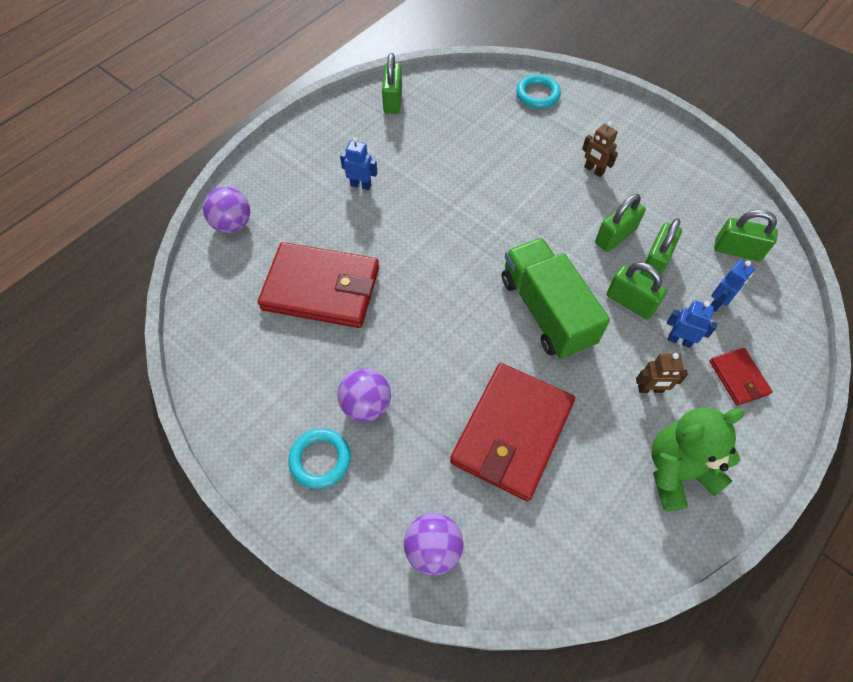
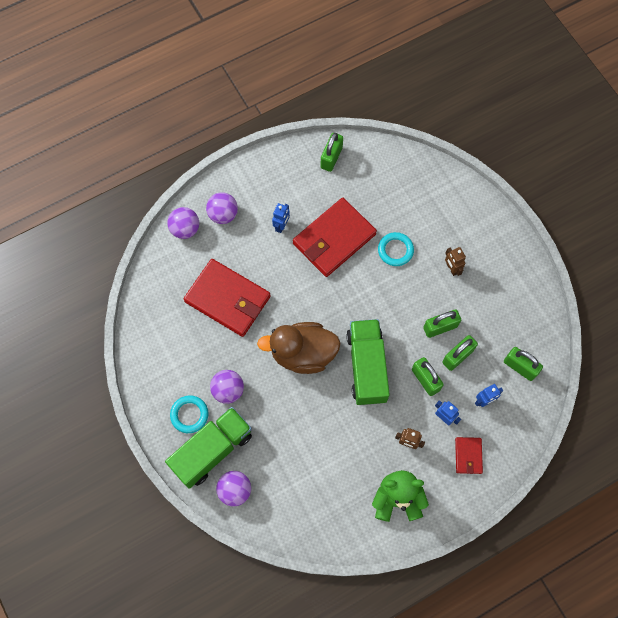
camera: 20 degrees right, 10 degrees up
blue robot [340,137,378,190] -> blue robot turned 75 degrees clockwise [272,203,290,233]
red wallet [450,363,575,502] -> red wallet moved to [293,198,377,277]
turquoise ring [516,74,561,109] -> turquoise ring moved to [378,232,414,266]
none -> green truck [165,407,252,489]
none -> purple ball [206,192,238,224]
none -> brown duck [257,322,341,374]

